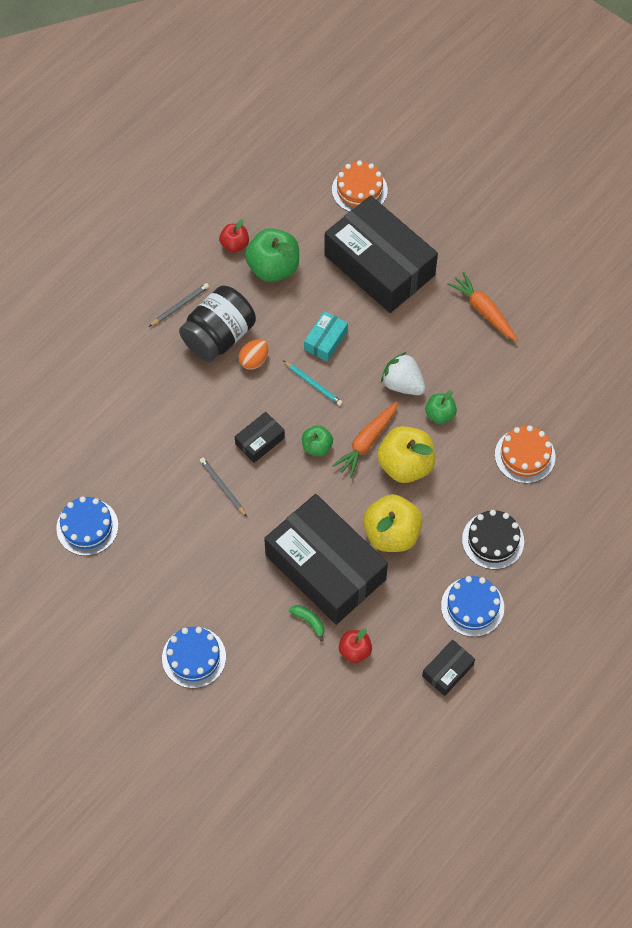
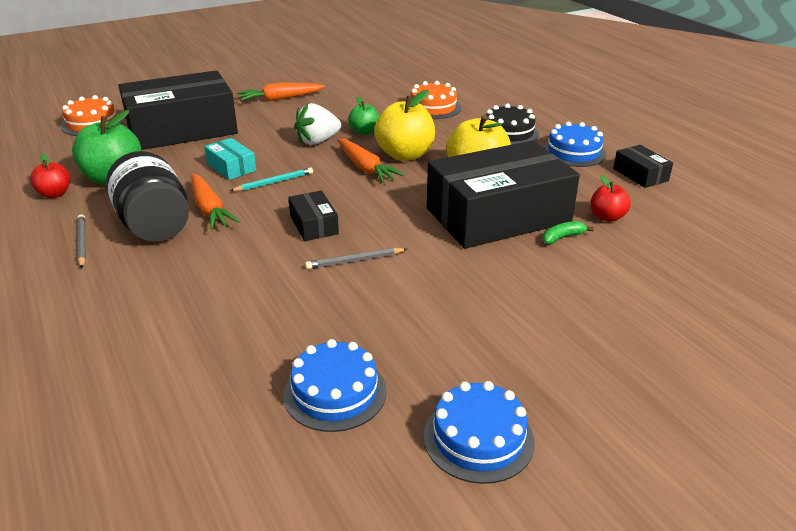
camera: 70 degrees left, 30 degrees down
blue cake [162,627,226,688] -> blue cake moved to [424,381,535,484]
orange egg [239,339,269,370] -> orange carrot [192,174,240,230]
green apple [302,425,333,456] -> none

